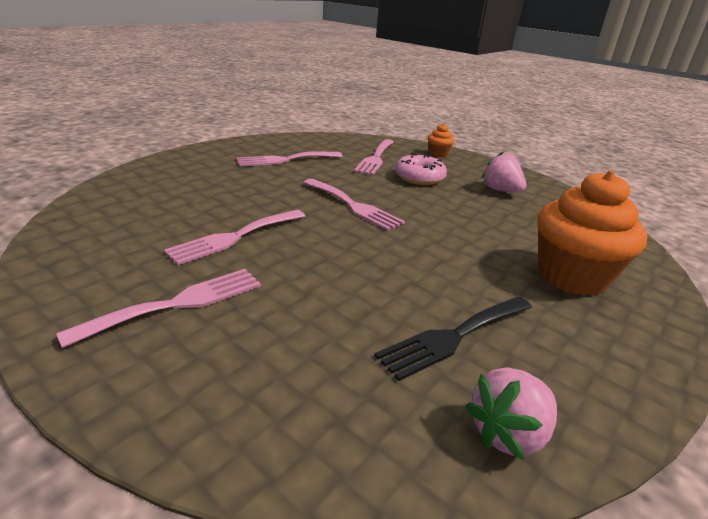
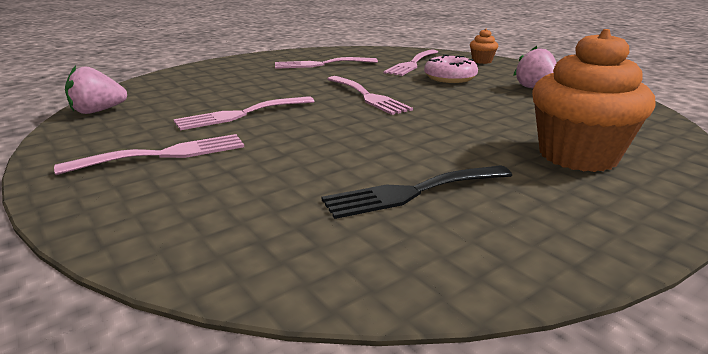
camera: 15 degrees right, 5 degrees down
pink strawberry [465,367,557,460] -> pink strawberry moved to [65,66,127,114]

